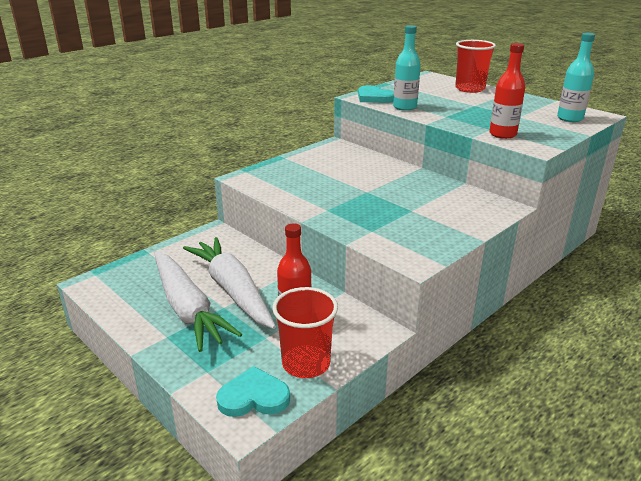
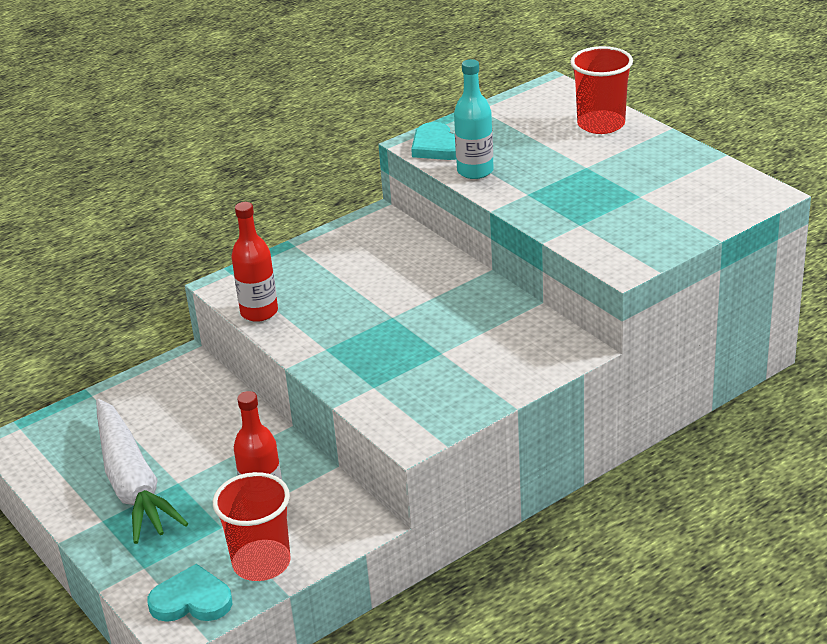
camera: 10 degrees right, 5 degrees up
white carrot [183,237,276,329] -> none
red bottle [489,43,525,139] -> red bottle moved to [231,202,278,322]
turquoise bottle [557,33,595,122] -> none

